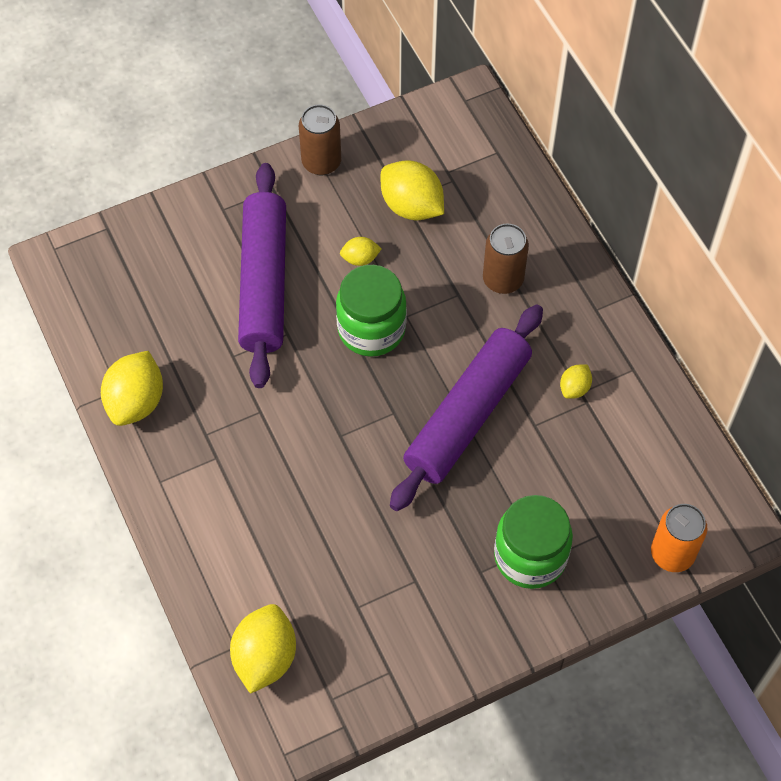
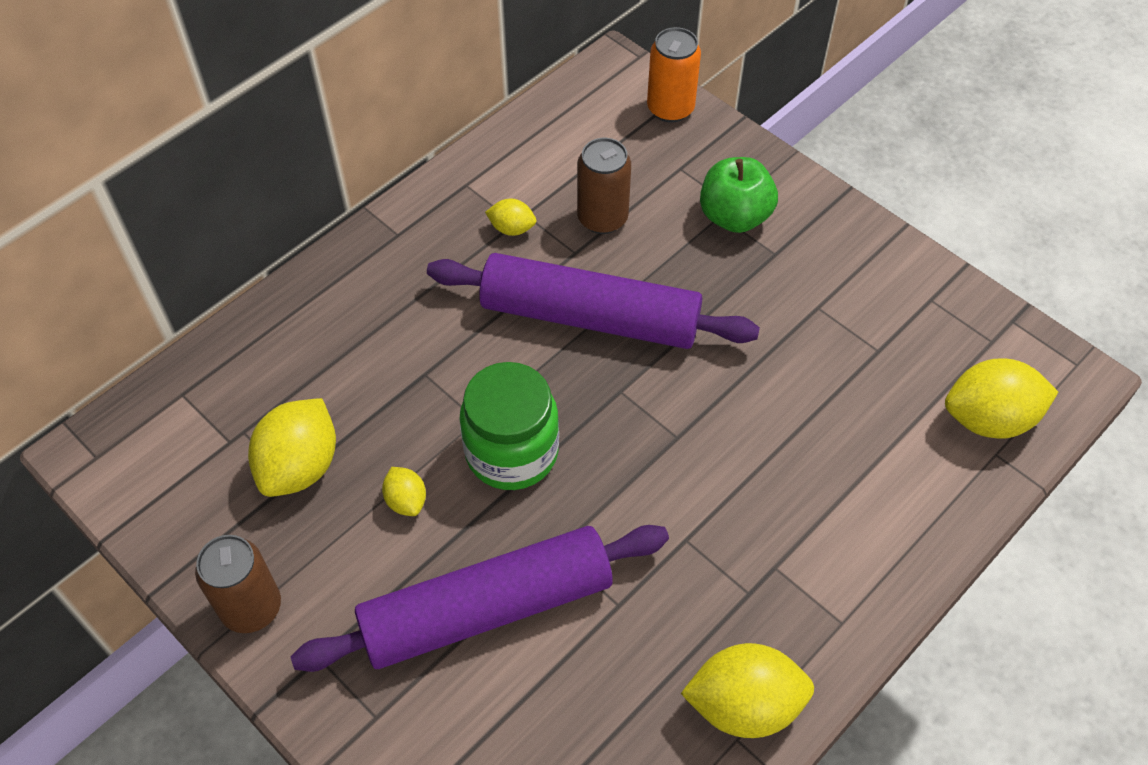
camera: 110 degrees left, 5 degrees down
brown can [483,224,529,294] -> brown can moved to [577,138,631,234]
green jar [494,495,573,589] -> green apple [700,157,778,233]

